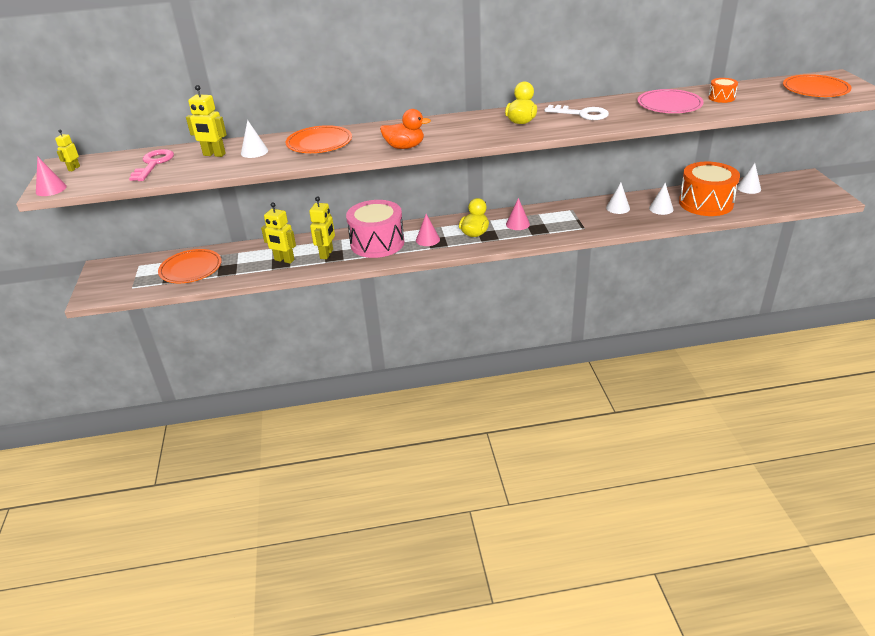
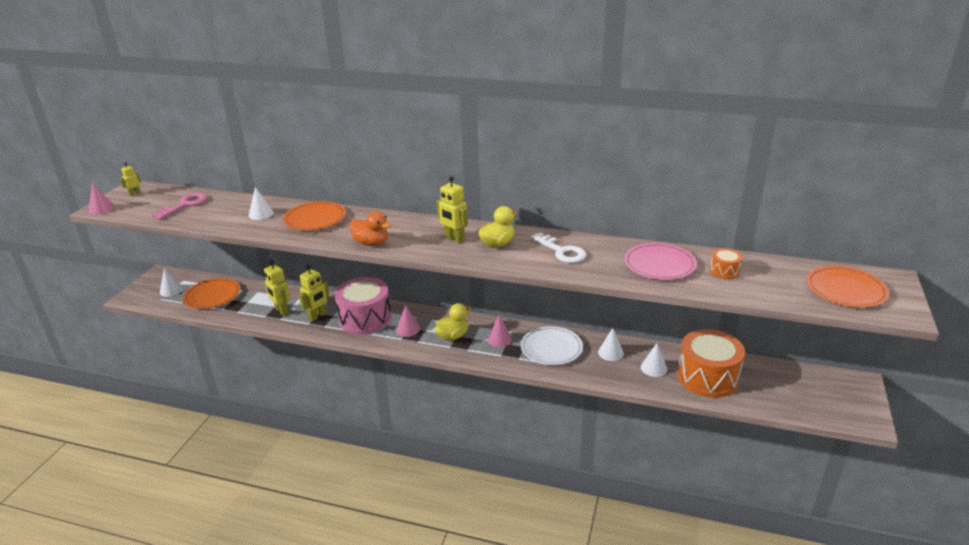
camera: 25 degrees right, 5 degrees down
yellow robot [186,85,227,157] -> yellow robot moved to [436,176,468,243]
white cone [737,163,761,194] -> white cone moved to [160,268,183,297]
none -> white plate [521,326,583,365]

